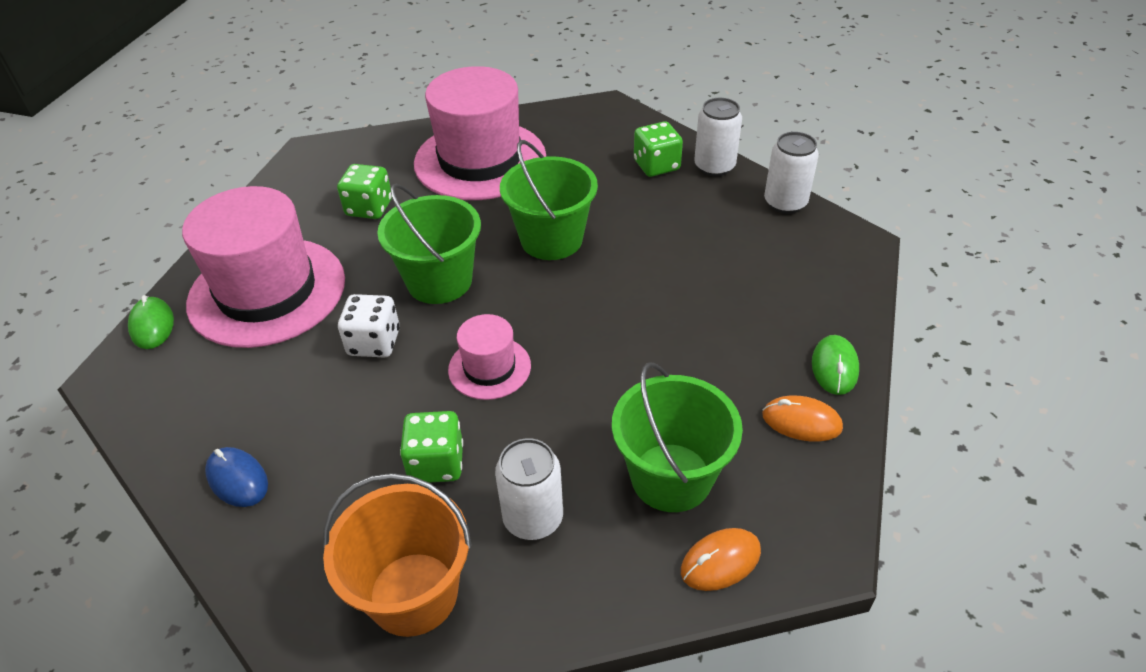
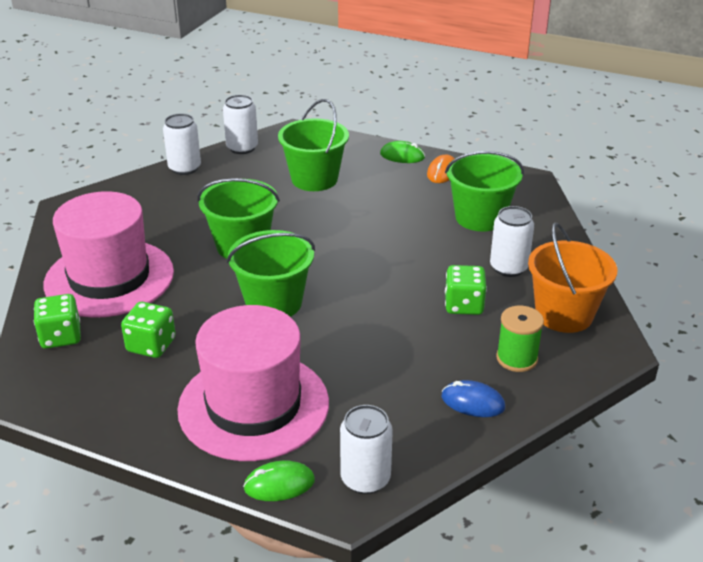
camera: 85 degrees left, 10 degrees down
blue mouse [205,447,268,507] -> blue mouse turned 60 degrees clockwise [441,380,505,417]
white dice [338,294,400,358] -> none
pink hat [448,314,531,400] -> none
green dice [634,121,683,177] -> green dice moved to [34,294,81,349]
orange mouse [681,528,761,591] -> none
none -> green bucket [278,99,349,191]
none -> white can [340,405,393,494]
none -> green spool [496,306,544,372]

